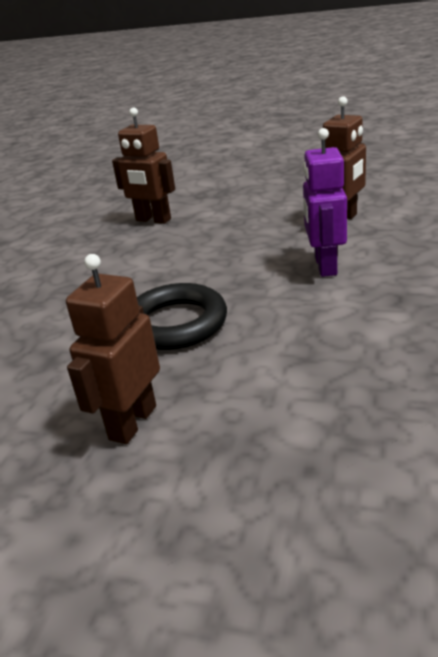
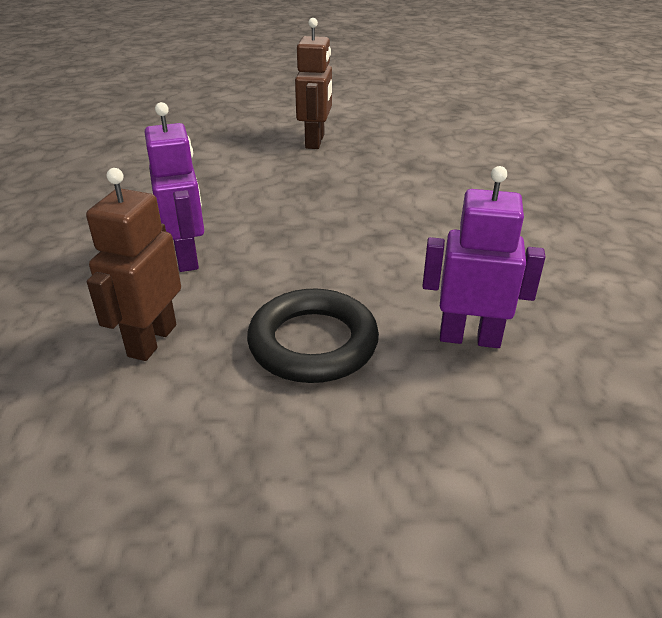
camera: 160 degrees right, 5 degrees up
brown robot [112,108,175,224] -> purple robot [422,166,546,348]
black ring [137,283,227,350] -> black ring moved to [247,289,379,383]

